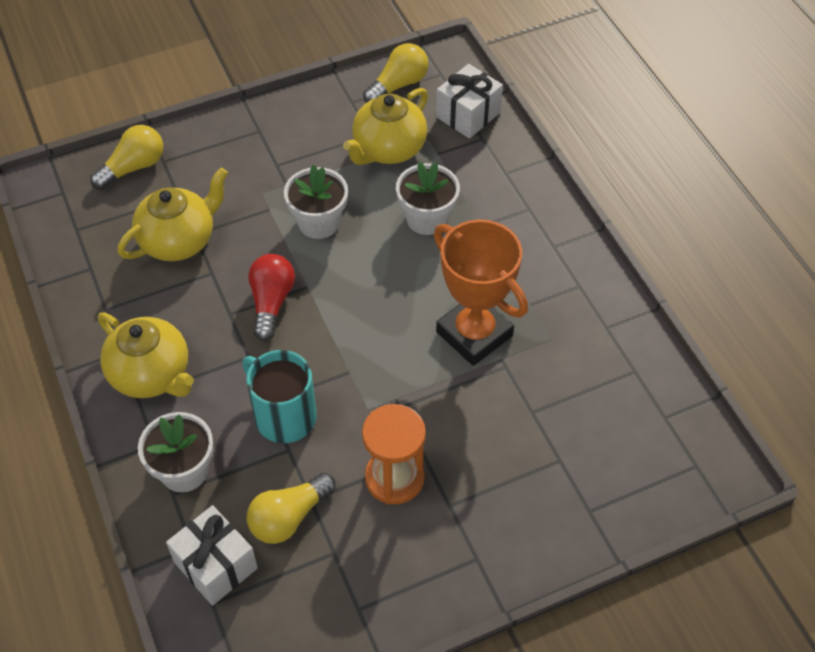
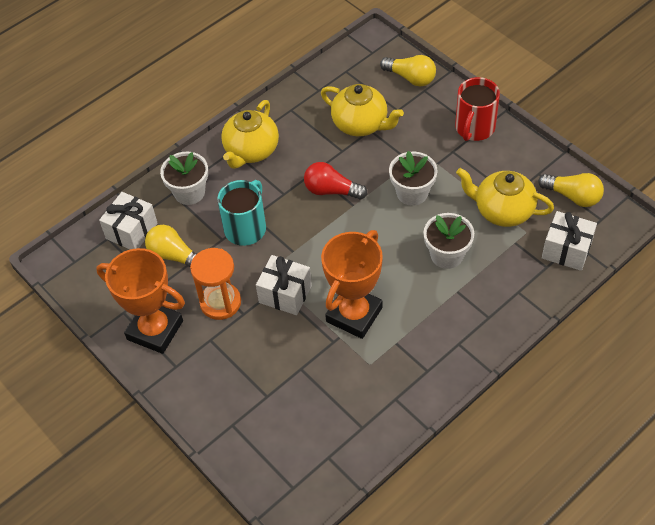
camera: 75 degrees right, 0 degrees up
red light bulb [248,254,295,341] -> red light bulb turned 150 degrees counterclockwise [304,162,368,200]
none -> orange trophy [96,248,185,354]
none -> white gift [256,255,312,315]
none -> red mug [455,77,500,141]

